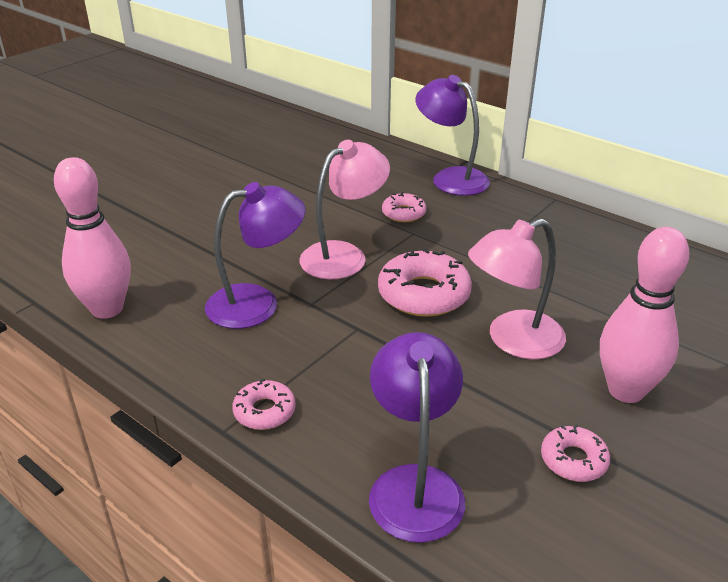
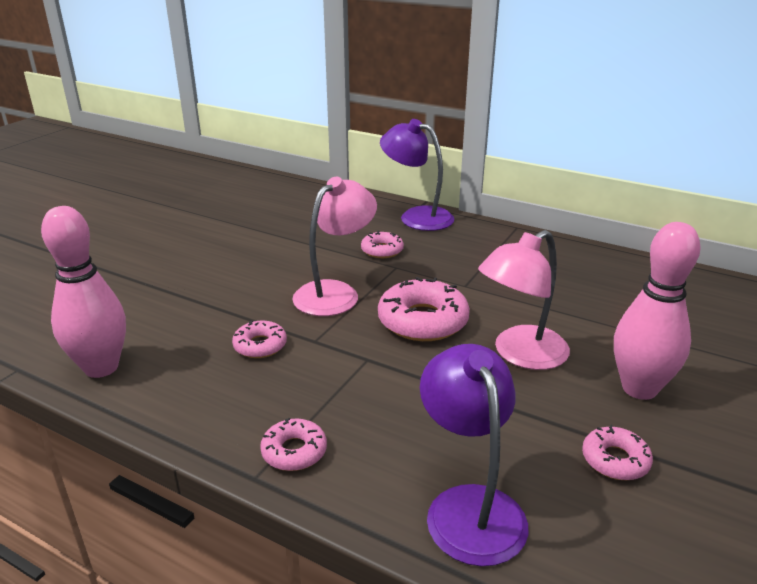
camera: 10 degrees left, 5 degrees down
purple lamp [205,182,305,329] -> pink donut [232,321,287,358]

